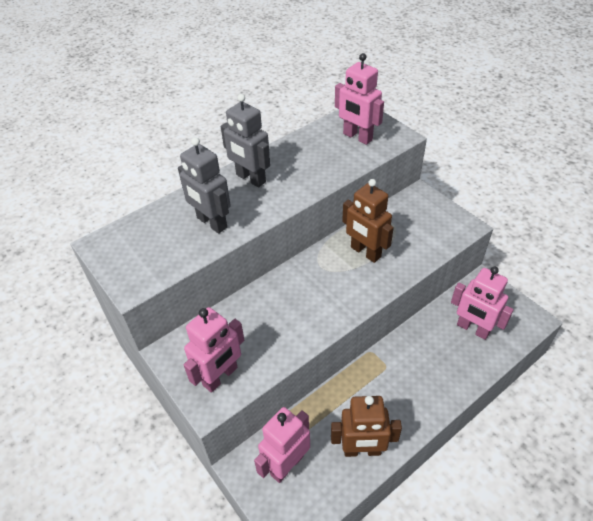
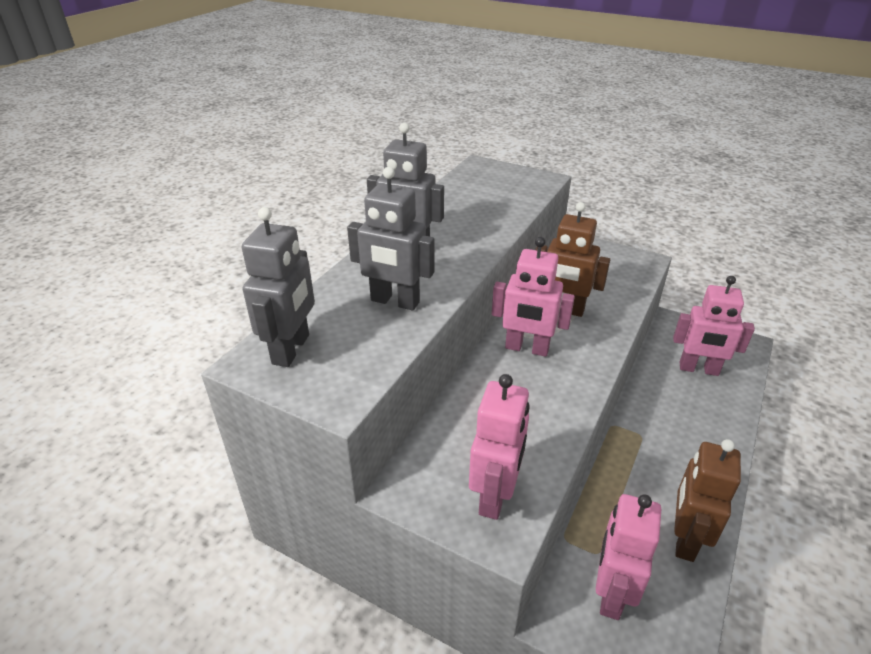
camera: 25 degrees left, 10 degrees down
brown robot [331,396,402,457] -> brown robot turned 135 degrees clockwise [674,439,741,562]
pink robot [335,53,384,145] -> pink robot moved to [492,237,575,357]
none -> grey robot [242,207,315,367]

